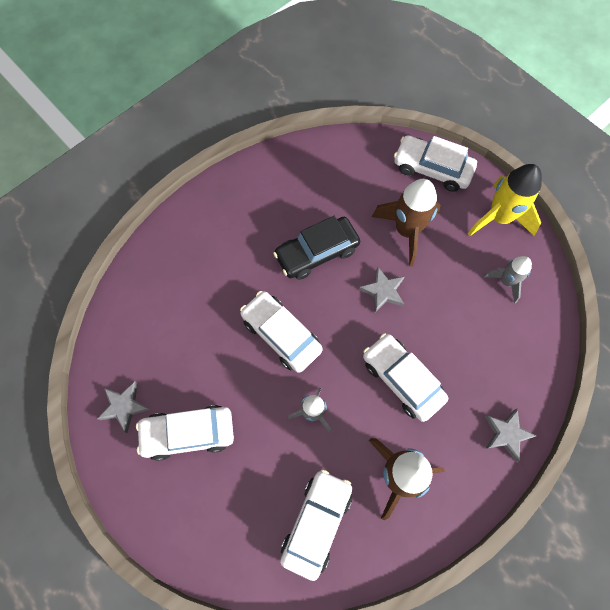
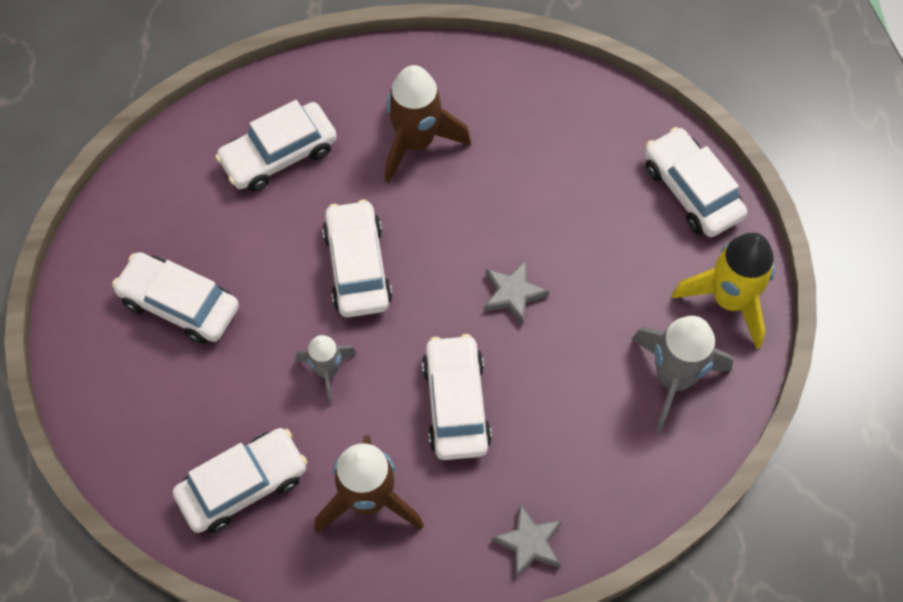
camera: 35 degrees right, 5 degrees down
grey star [97,382,150,433] -> none
black car [273,216,360,280] -> none
brown rocket [372,179,441,266] -> brown rocket moved to [385,65,471,183]
grey rocket [483,256,532,303] -> grey rocket [632,316,733,432], size x1.69
none -> white car [215,100,337,192]

